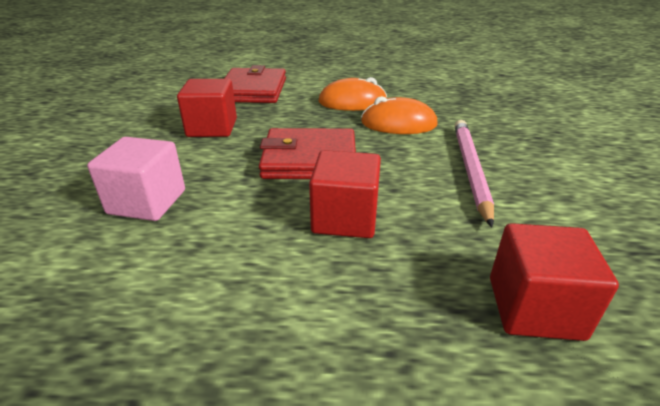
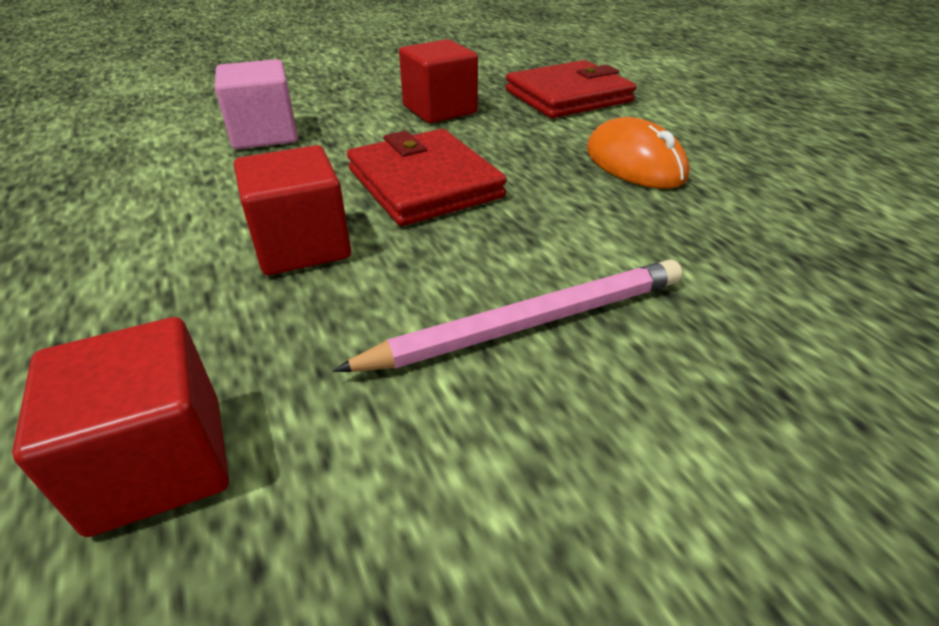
camera: 60 degrees right, 5 degrees up
orange mouse [361,96,438,134] -> none

